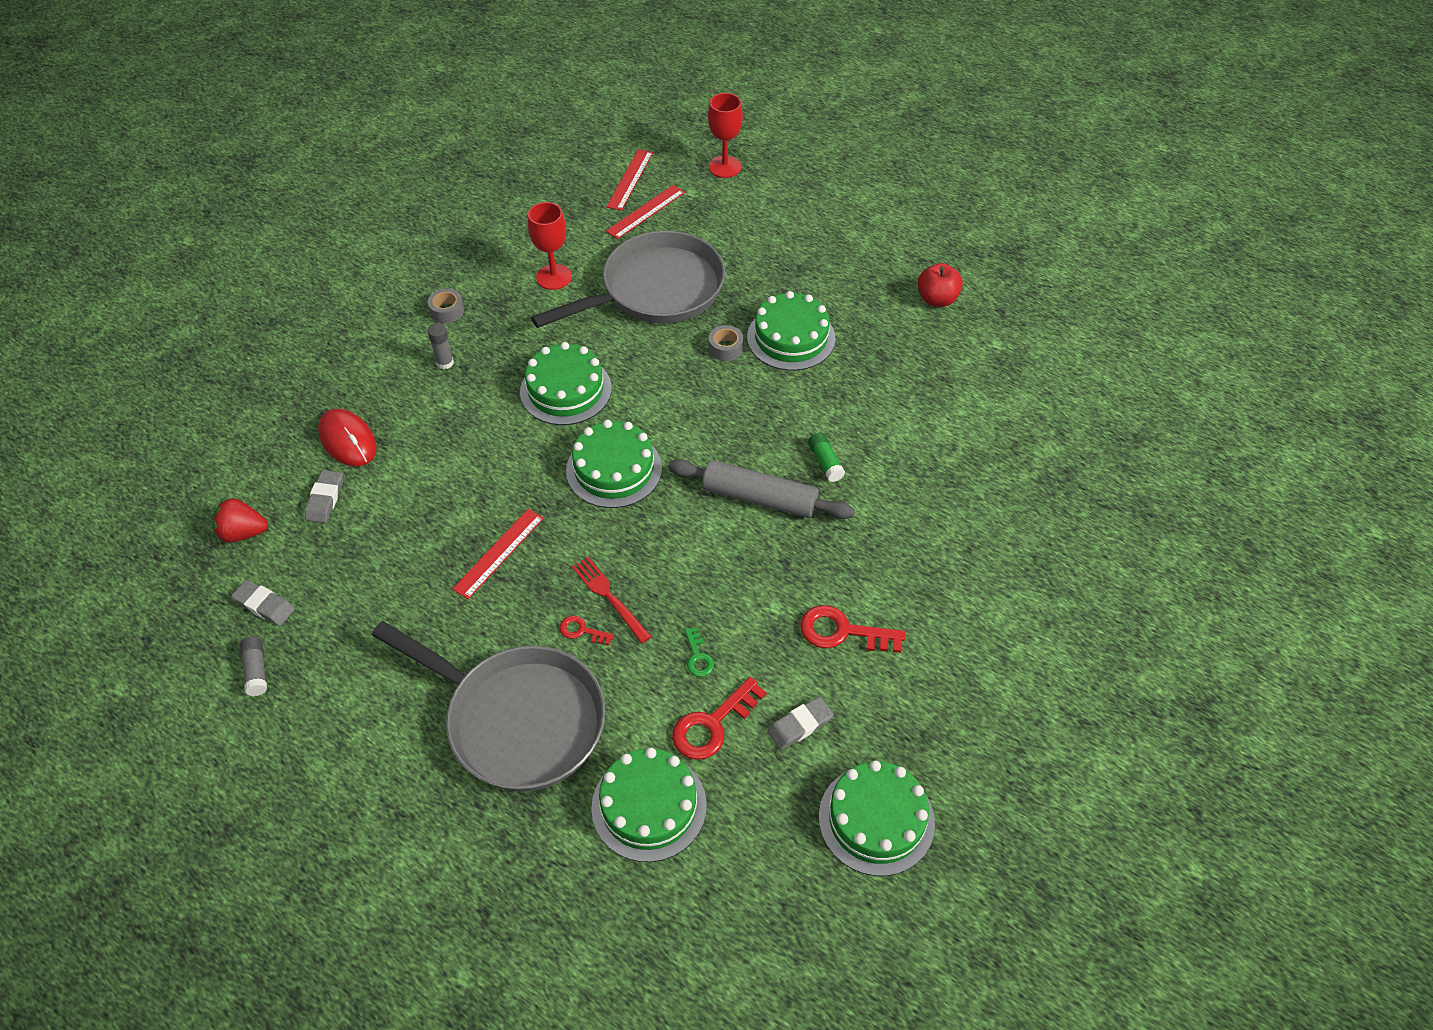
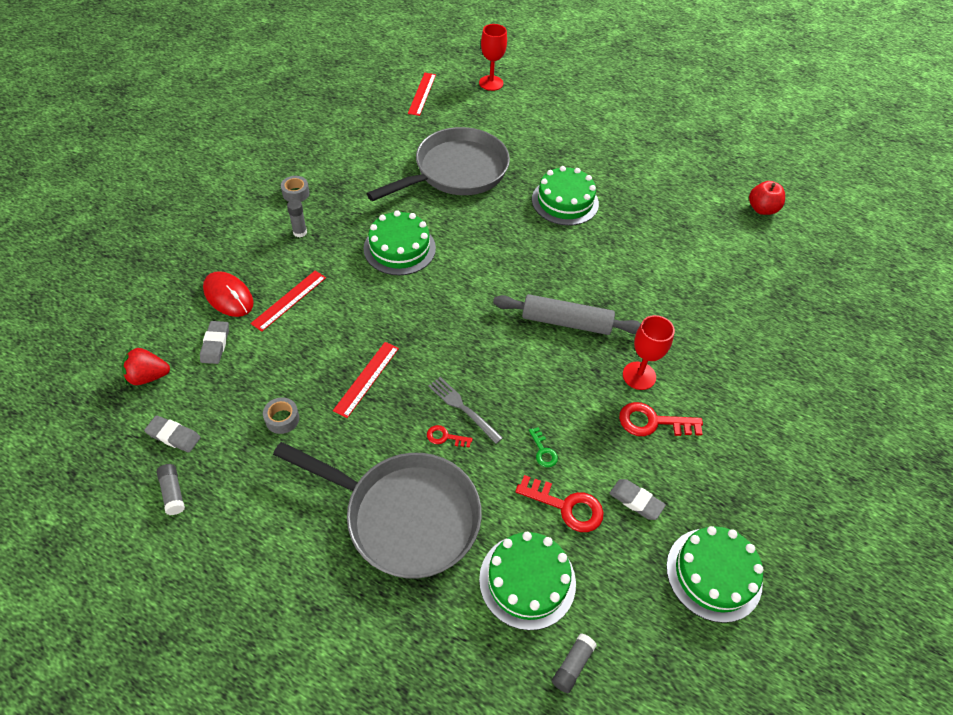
camera: 10 degrees left, 0 degrees up
red goblet [528,202,572,290] -> red goblet moved to [623,315,675,390]
green cake [566,420,662,508] -> none
red fork [572,557,651,643] -> grey fork [428,377,503,444]
red ruler [606,185,685,239] -> red ruler moved to [250,271,326,332]
red key [672,677,767,760] -> red key turned 105 degrees counterclockwise [515,475,604,532]
grey tape [709,325,743,361] -> grey tape moved to [263,397,299,434]
grey eraser [767,697,834,750] -> grey eraser turned 75 degrees clockwise [609,479,666,520]
green glue stick [808,433,845,482] -> none
red apple [917,263,963,307] -> red apple moved to [749,181,785,215]
none -> grey glue stick [552,633,597,693]

